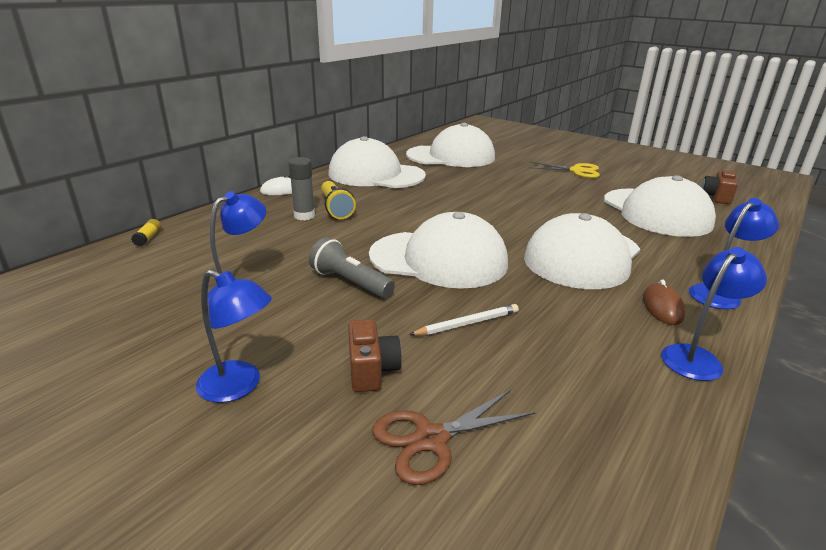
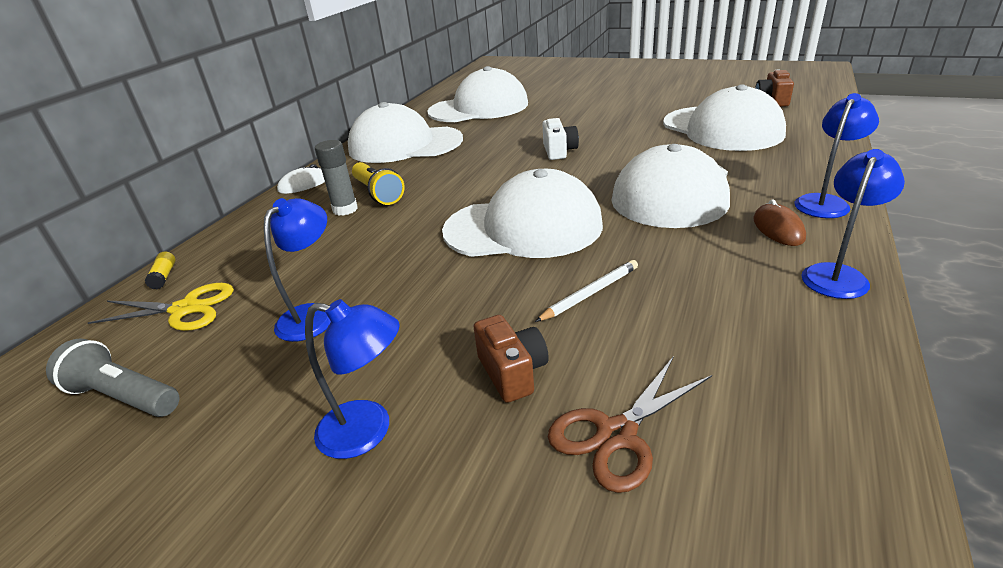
camera: 10 degrees left, 5 degrees up
grey flashlight [309,237,395,298] -> grey flashlight moved to [46,338,179,417]
yellow scissors [528,161,600,178] -> yellow scissors moved to [88,283,234,331]
none -> white camera [543,118,579,160]

